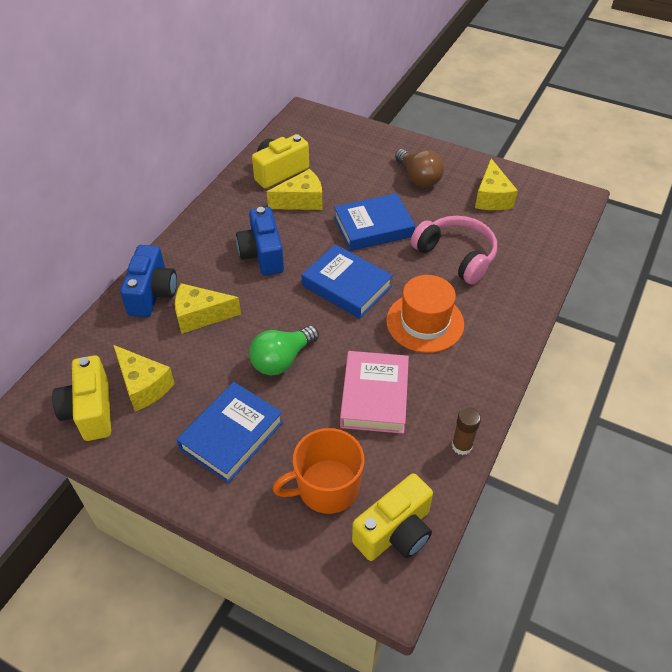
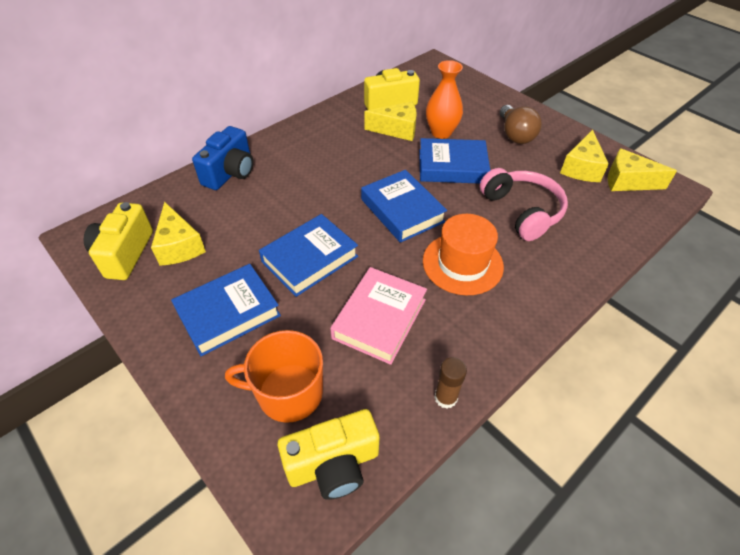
camera: 20 degrees right, 0 degrees up
yellow cheese [175,283,241,334] -> yellow cheese moved to [608,148,677,191]
blue camera [236,207,284,276] -> none
green light bulb [249,326,319,376] -> blue book [259,214,358,297]
none -> orange vase [426,60,463,139]

